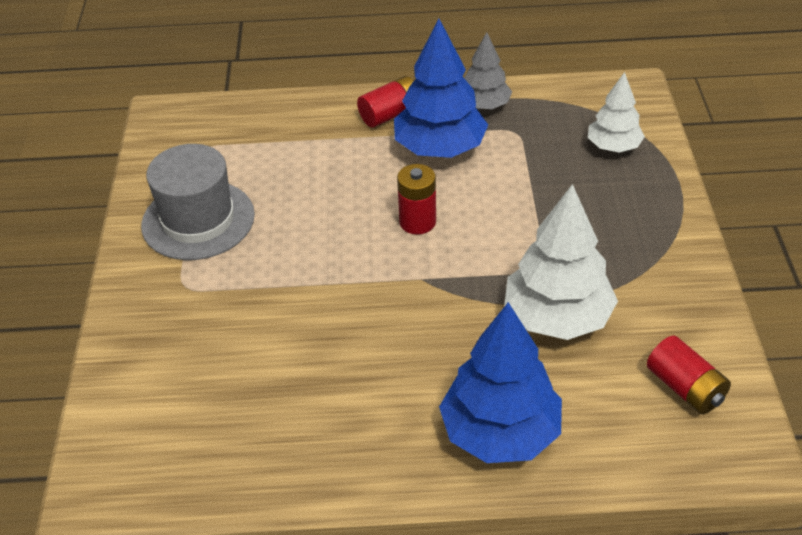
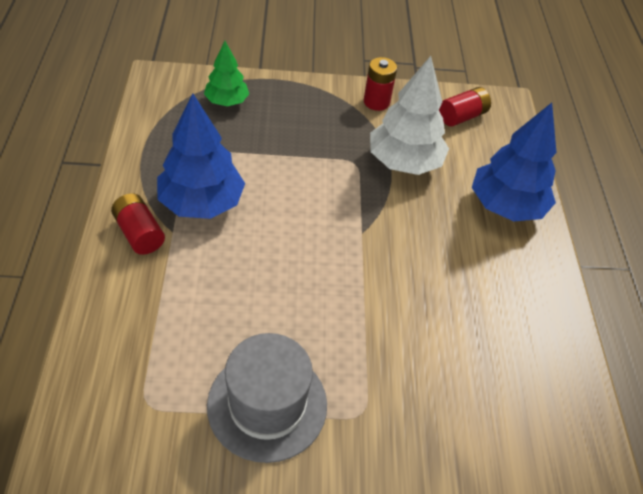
camera: 95 degrees left, 5 degrees up
red battery [397,164,436,235] -> red battery moved to [364,57,397,111]
grey tree [465,32,512,109] -> none
white tree [588,72,645,153] -> green tree [204,41,249,106]

